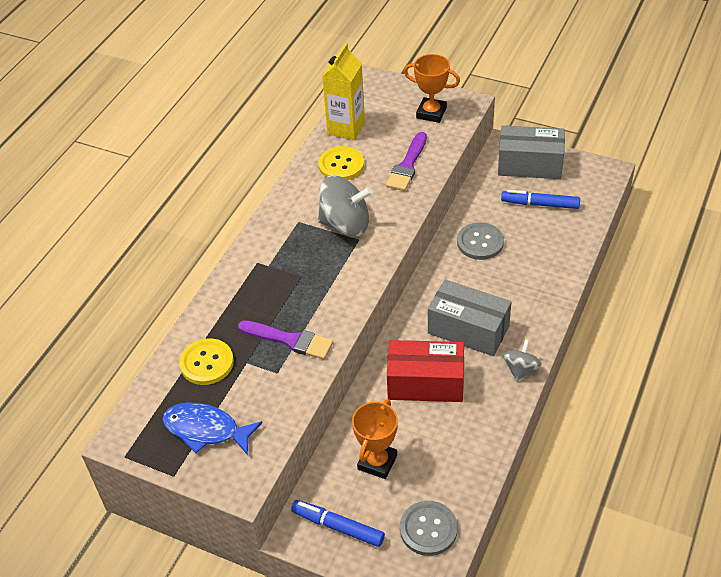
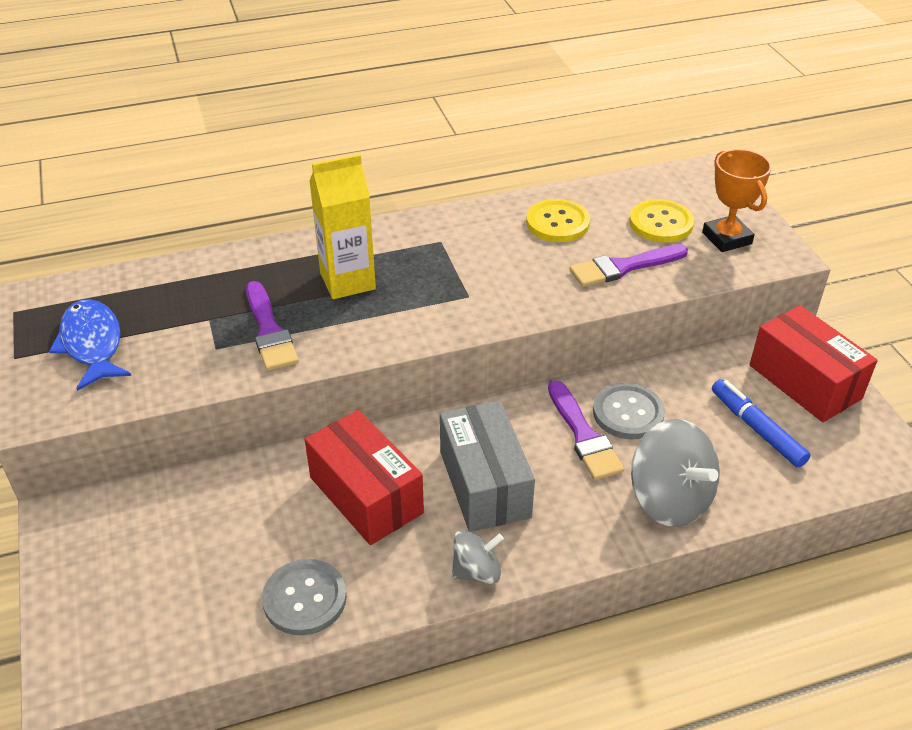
camera: 45 degrees right, 5 degrees down
yellow button [179,339,234,385] -> yellow button moved to [629,199,694,242]
blue marker [291,500,385,547] -> none
grey spinning top [318,176,372,237] -> grey spinning top moved to [631,419,720,527]
yellow carton [322,43,365,140] -> yellow carton moved to [309,154,376,299]
orange trophy [352,399,398,479] -> none
grey button [400,501,458,556] -> grey button moved to [262,559,347,635]
grey box [498,125,565,179] -> red box [750,305,878,422]
none -> purple brush [548,380,624,480]

